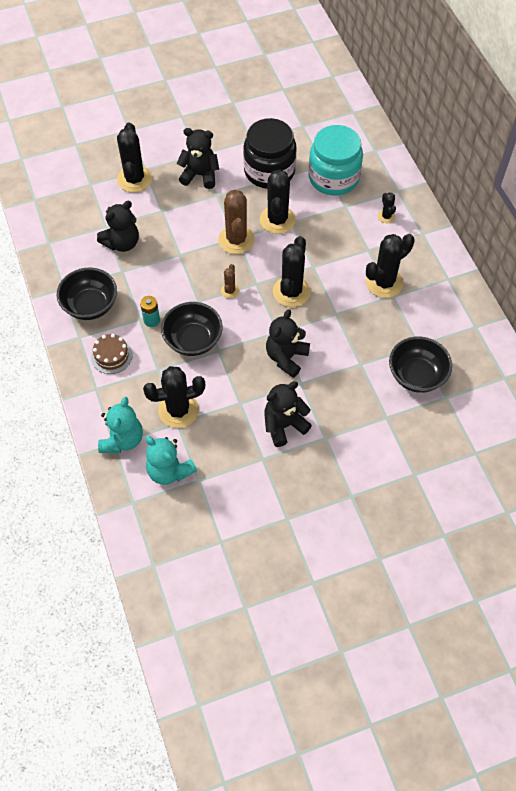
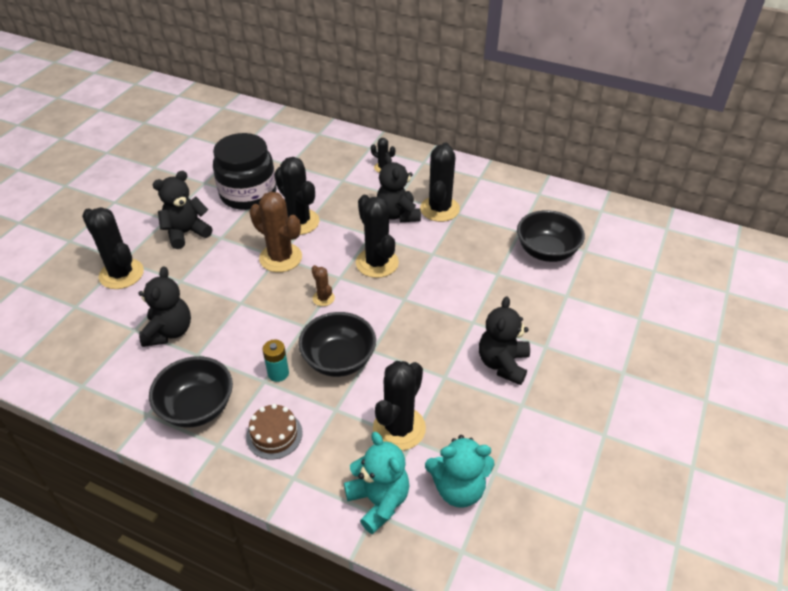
camera: 45 degrees left, 15 degrees down
black teddy bear [266,309,310,378] -> black teddy bear moved to [377,155,421,222]
turquoise jar [308,125,363,196] -> none

